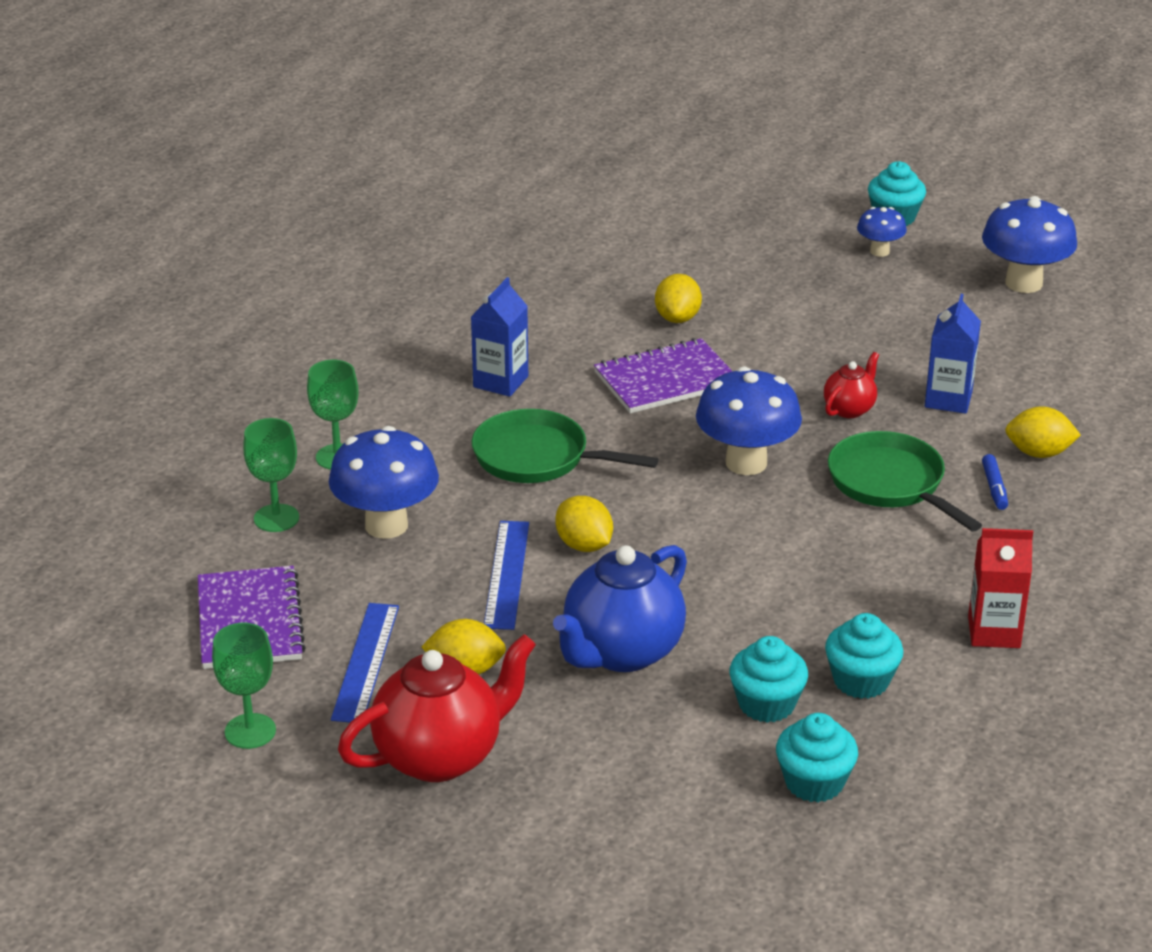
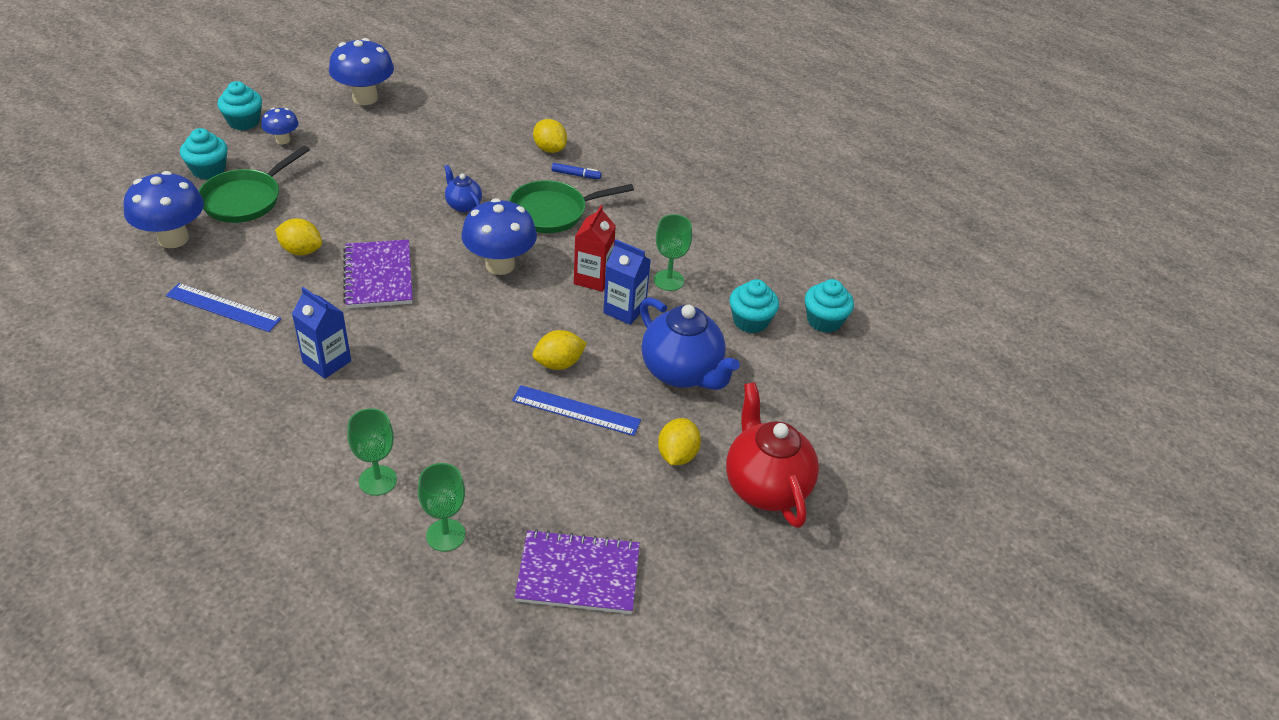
camera: 80 degrees left, 10 degrees up
green goblet [212,623,276,749] -> green goblet moved to [654,214,692,291]
blue mushroom [329,426,439,539] -> blue mushroom moved to [123,171,204,248]
blue ruler [331,603,399,722] -> blue ruler moved to [166,283,281,332]
green pan [472,409,659,483] -> green pan moved to [199,146,310,223]
red teapot [824,352,879,418] -> blue teapot [444,165,482,212]
turquoise cupcake [825,613,903,699] -> turquoise cupcake moved to [180,128,227,180]
blue carton [925,294,981,414] -> blue carton moved to [603,240,651,325]
red carton [968,528,1033,648] -> red carton moved to [574,205,616,292]
yellow lemon [1005,406,1081,458] -> yellow lemon turned 60 degrees counterclockwise [533,119,567,153]

